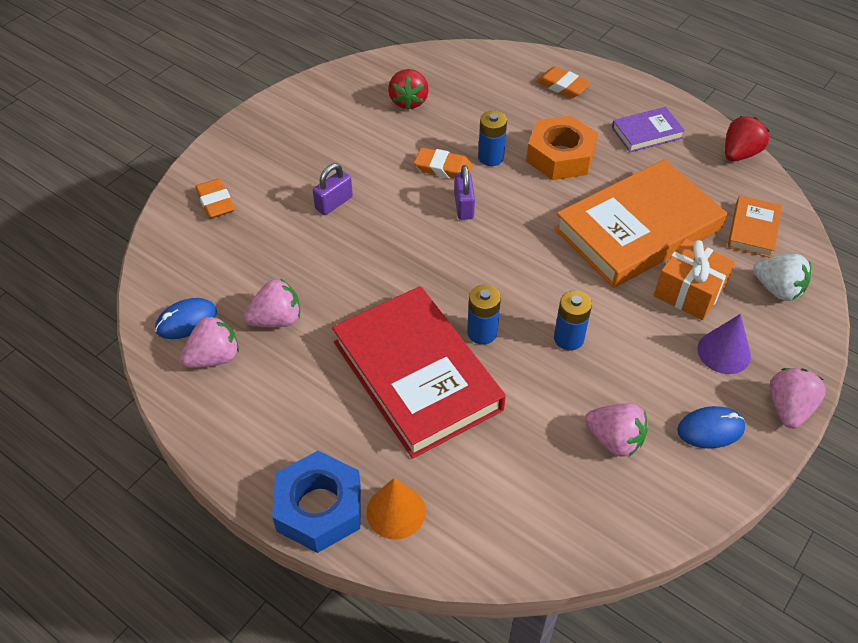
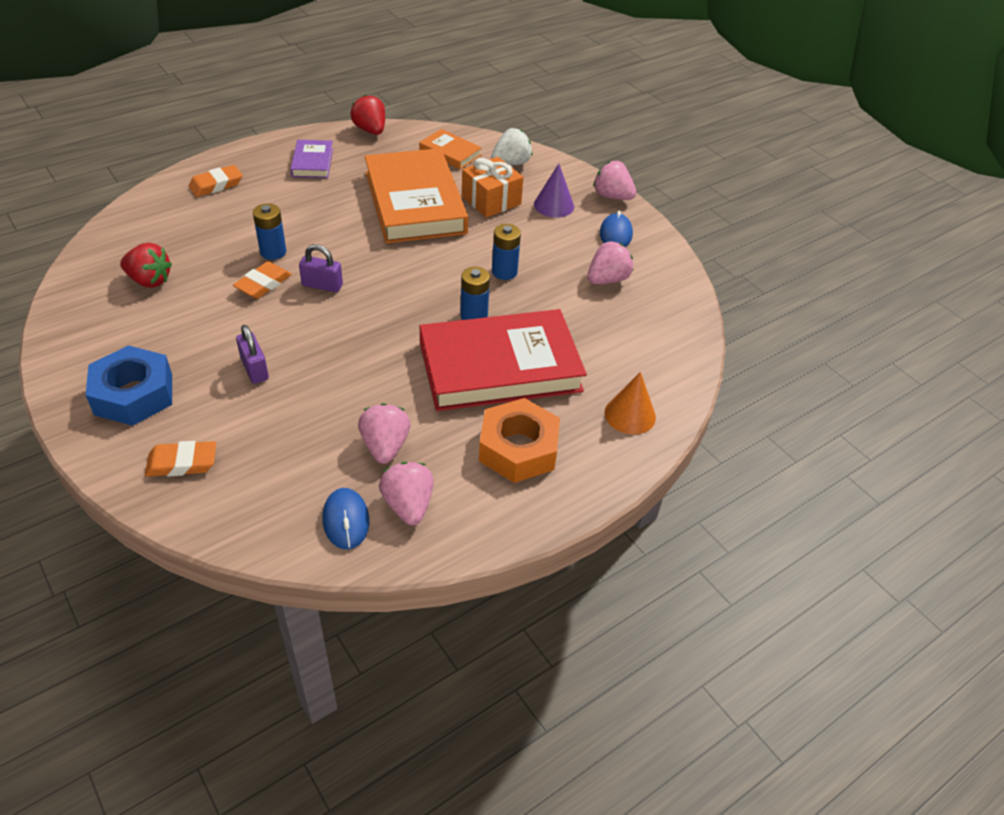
camera: 75 degrees left, 5 degrees down
blue nut [272,451,361,553] -> blue nut moved to [86,345,172,426]
orange nut [526,116,598,180] -> orange nut moved to [479,398,560,483]

